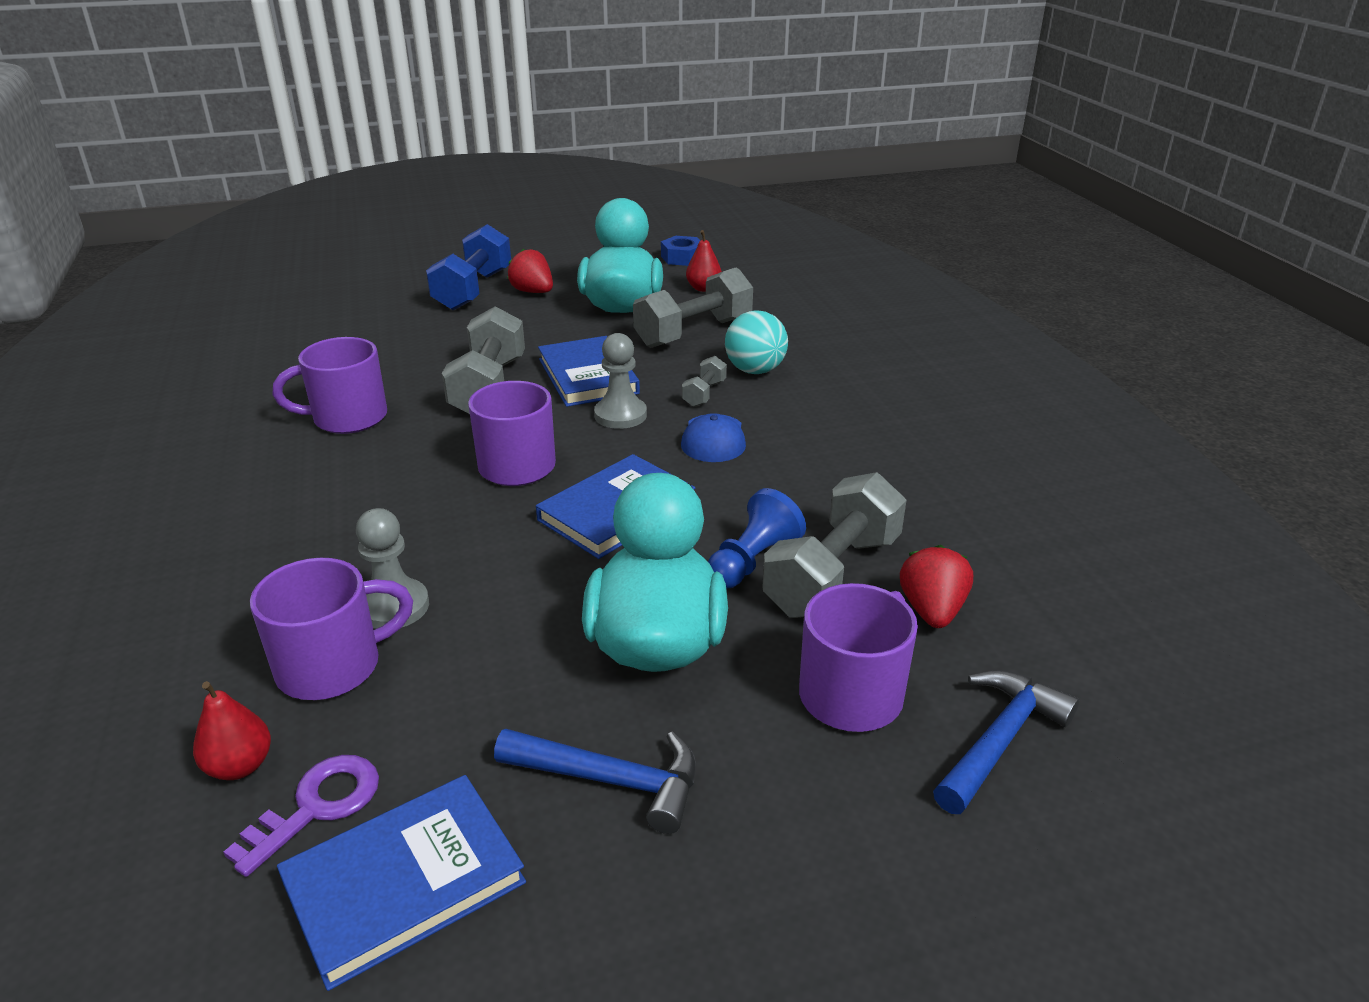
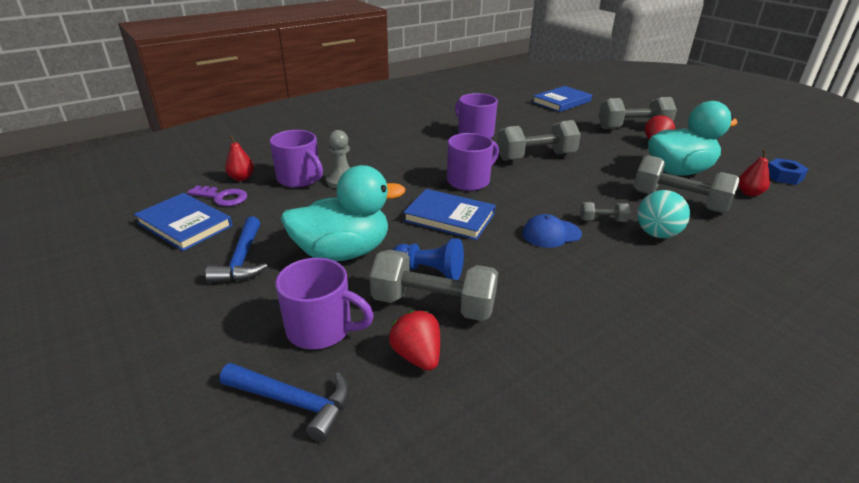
camera: 70 degrees right, 0 degrees up
blue dumbbell [426,224,511,310] -> grey dumbbell [598,97,677,129]
blue book [538,336,640,407] -> blue book moved to [532,86,592,112]
grey pawn [594,333,647,429] -> none
red strawberry [900,545,973,628] -> red strawberry turned 105 degrees counterclockwise [389,311,440,371]

